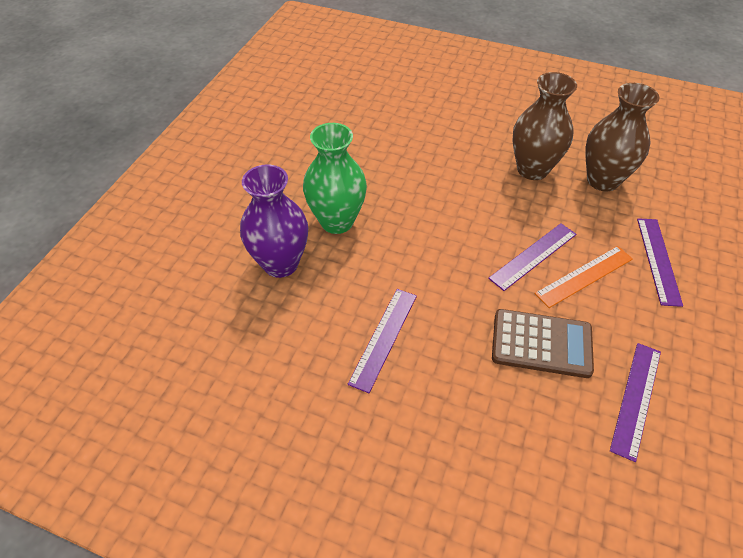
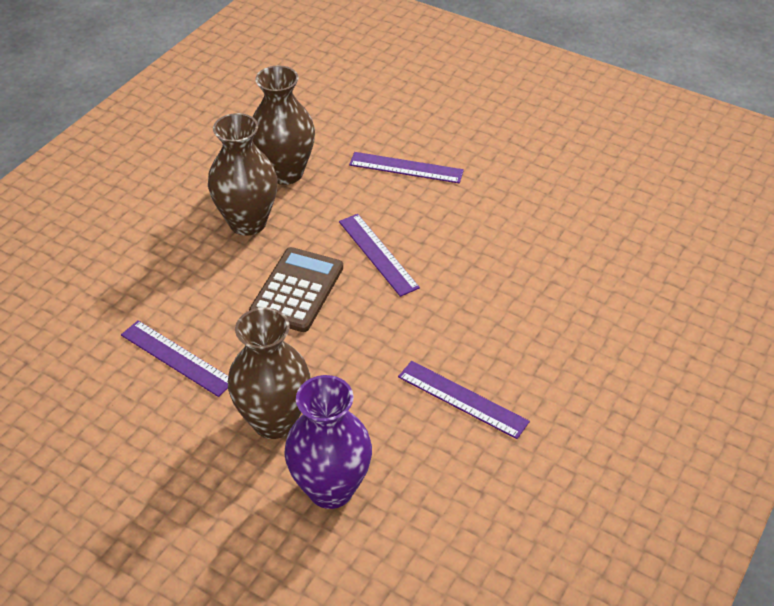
camera: 80 degrees left, 5 degrees down
green vase [303,123,367,234] -> brown vase [228,307,311,439]
brown calculator [492,309,594,378] -> brown calculator moved to [249,247,343,332]
orange ruler [534,246,633,308] -> none
purple ruler [610,343,661,462] -> purple ruler moved to [121,321,228,397]

